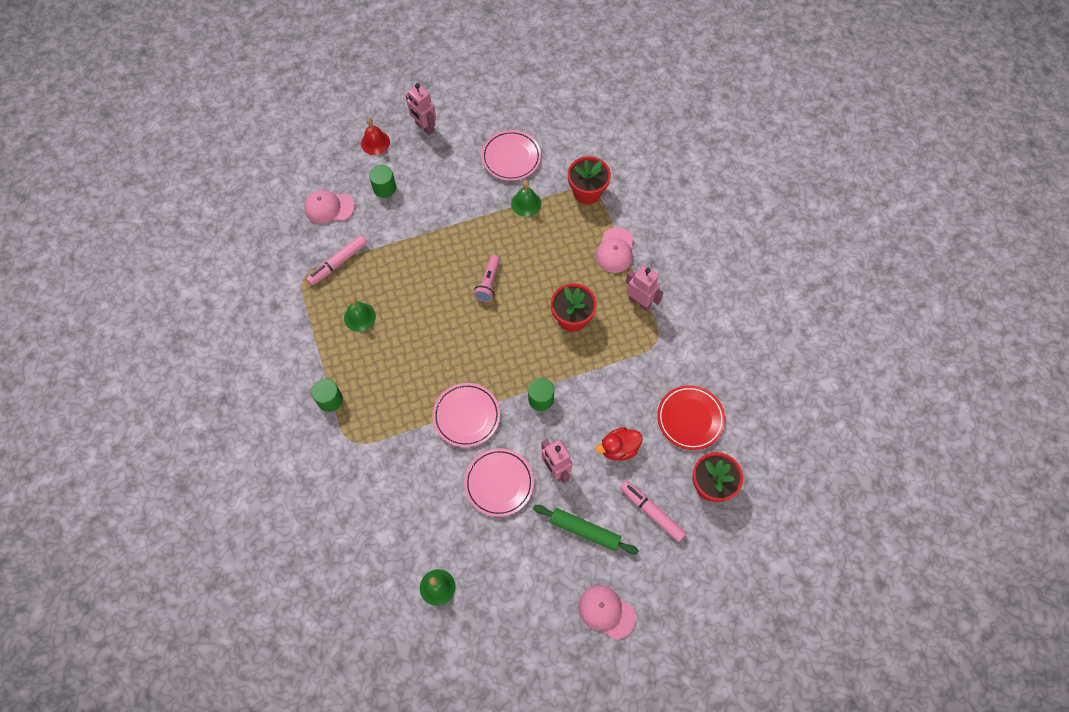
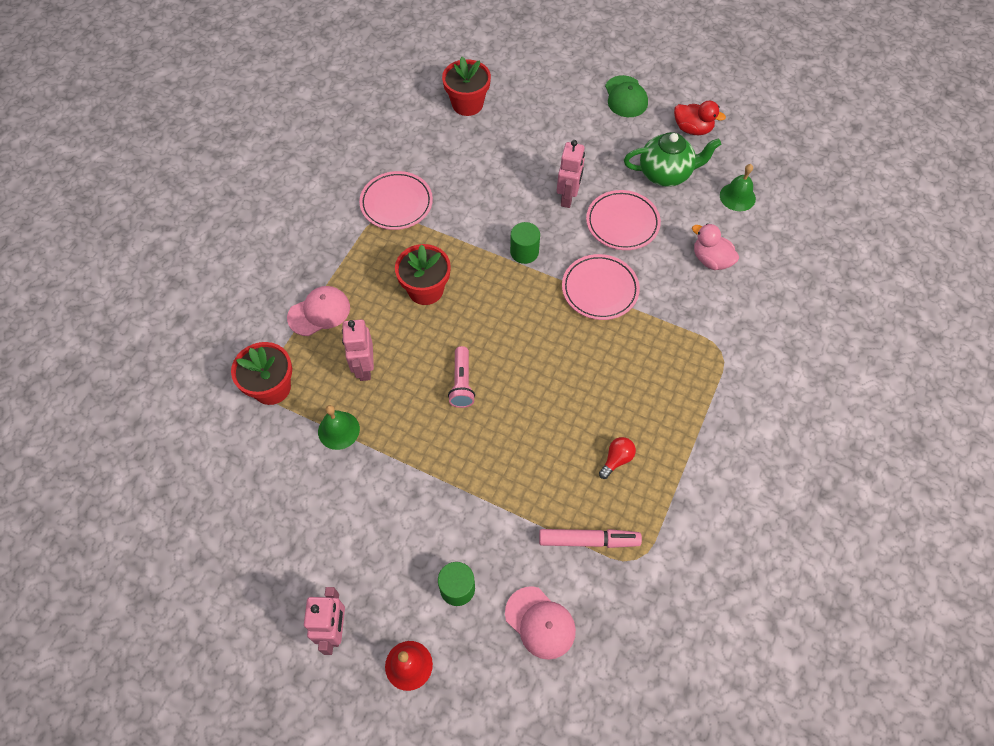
camera: 135 degrees left, 5 degrees down
green cylinder [311,379,343,412] -> none
green bell [344,297,376,332] -> red light bulb [599,437,636,479]
pink flashlight [474,255,500,302] -> pink flashlight turned 120 degrees clockwise [448,346,475,408]
pink plate [481,130,541,181] -> pink plate moved to [359,171,433,230]
green rolling pin [533,505,639,555] -> none
pink cap [578,585,636,639] -> green cap [605,75,648,117]
red duck [595,427,643,461] -> red duck moved to [674,101,726,135]
pink marker [620,481,686,542] -> none
pink robot [626,265,663,311] -> pink robot moved to [342,319,374,381]
red plate [657,385,725,450] -> none
none -> green teapot [624,132,721,187]
none -> pink duck [692,223,739,270]

